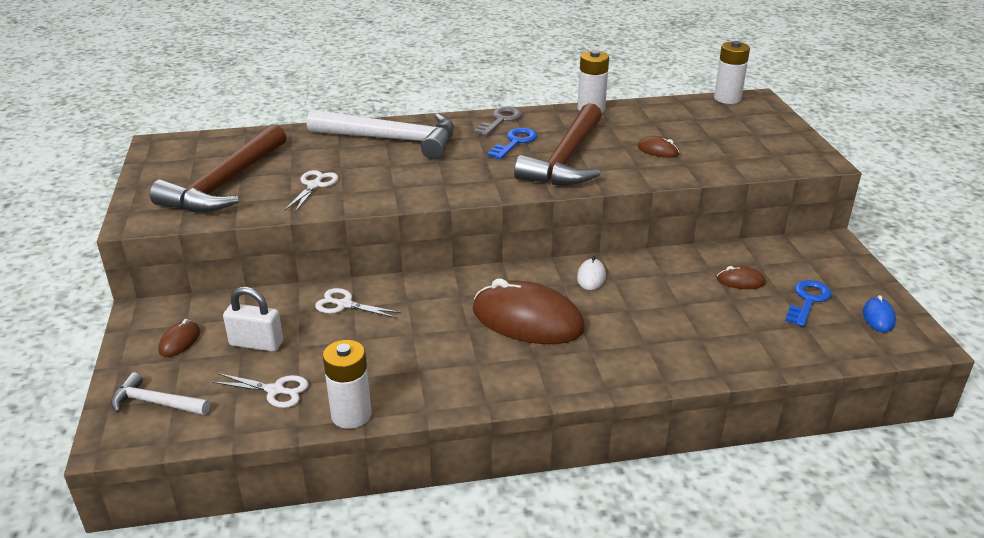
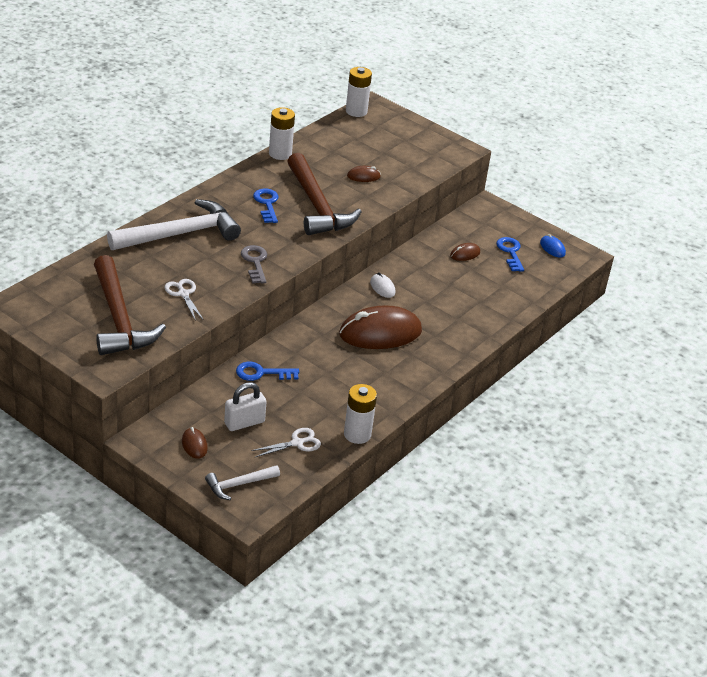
camera: 45 degrees left, 5 degrees up
white scissors [315,288,401,318] -> blue key [236,362,299,381]
grey key [474,107,522,136] -> grey key moved to [241,245,267,283]

